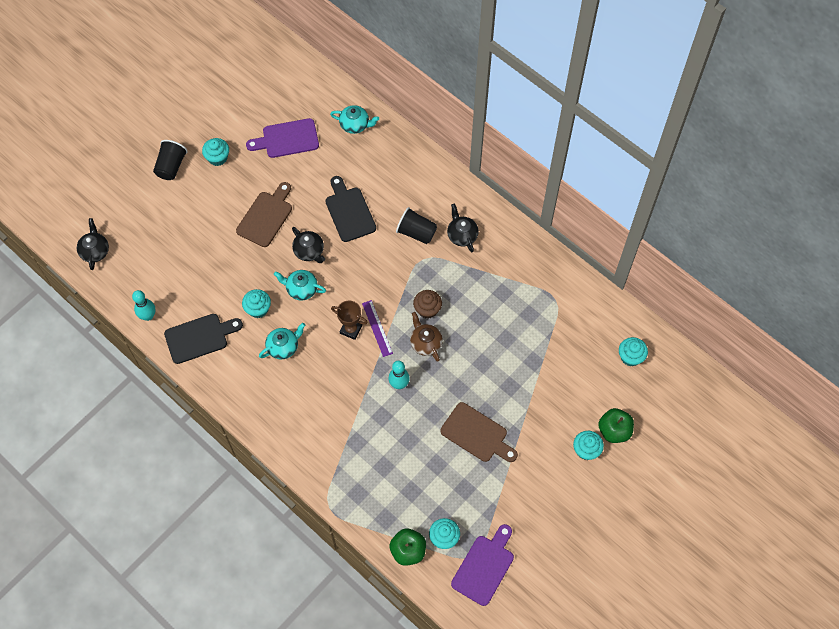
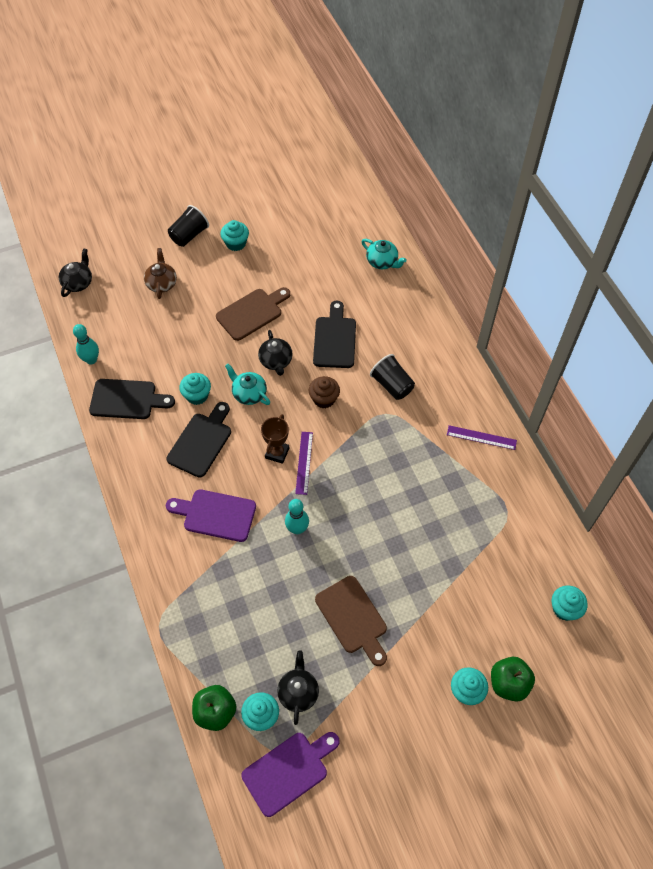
camera: 25 degrees right, 5 degrees down
purple cutting board [246,118,319,158] -> purple cutting board moved to [166,489,256,542]
turquoise teapot [259,323,305,359] -> black cutting board [166,402,231,478]
brown trophy [331,301,368,340] -> brown trophy turned 60 degrees clockwise [261,414,289,464]
brown teapot [410,312,443,362] -> brown teapot moved to [144,248,177,299]
brown cupcake [413,290,442,319] -> brown cupcake moved to [309,376,340,408]
black teapot [447,204,479,252] -> black teapot moved to [277,650,319,725]
none -> purple ruler [447,425,517,450]

